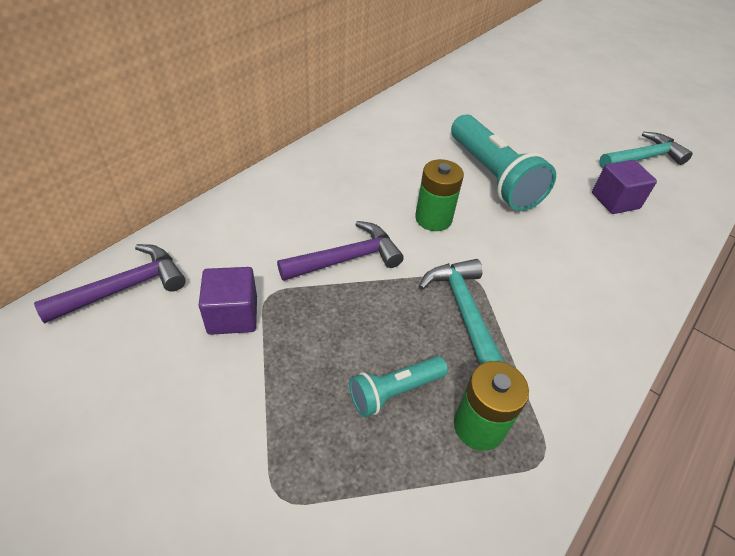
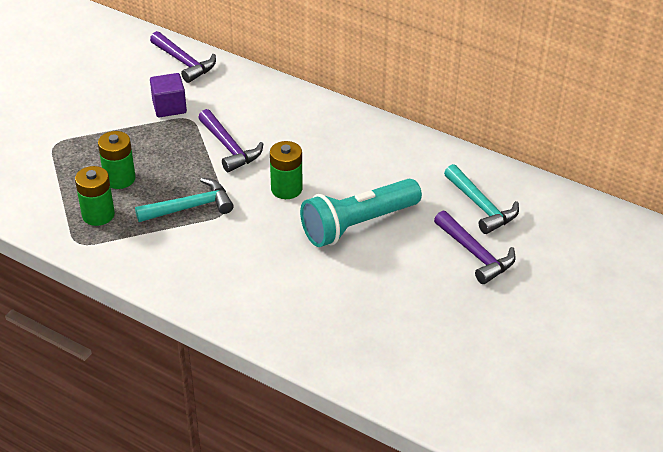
camera: 85 degrees right, 5 degrees down
turquoise flashlight [349,356,448,417] -> green battery [98,131,136,189]
purple cube [592,160,657,214] -> none
turquoise hammer [599,132,692,168] -> turquoise hammer moved to [444,164,519,234]
none -> purple hammer [434,211,516,284]

